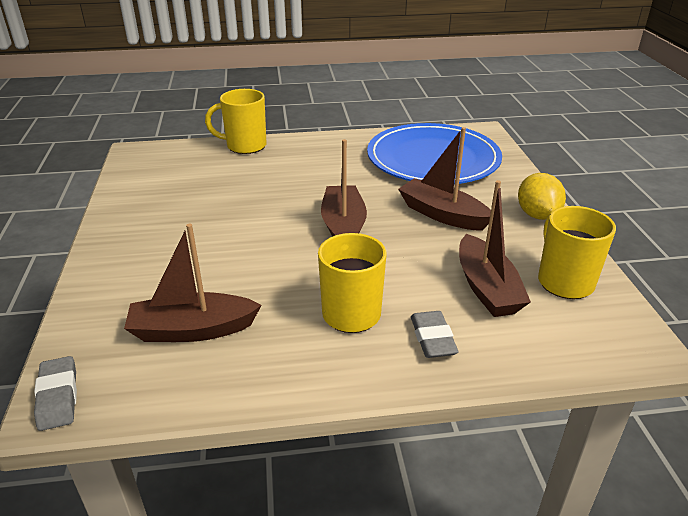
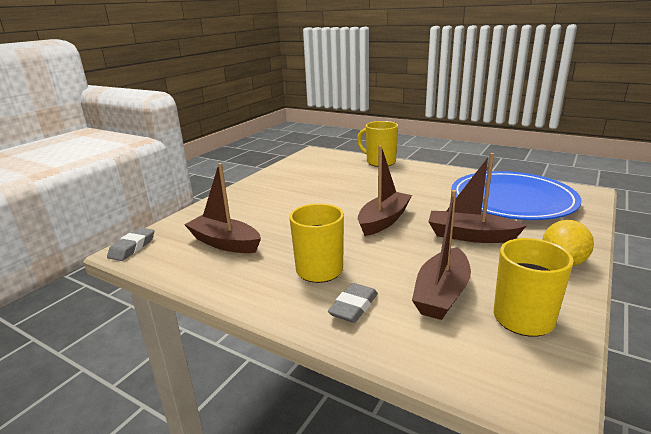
camera: 40 degrees right, 10 degrees down
brown boat [398,127,491,231] -> brown boat turned 60 degrees counterclockwise [428,153,527,243]

